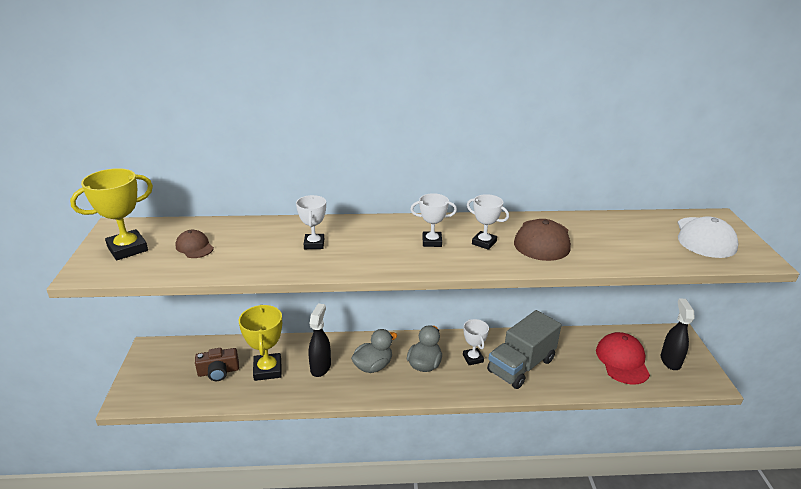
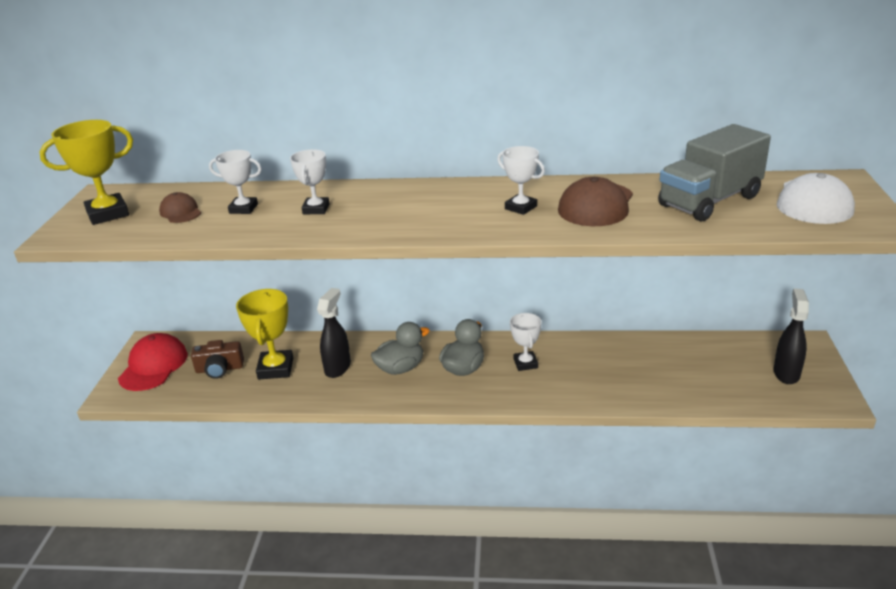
camera: 10 degrees right, 0 degrees up
white trophy [410,193,457,247] -> white trophy moved to [209,150,262,214]
grey truck [487,310,561,389] -> grey truck moved to [658,124,771,221]
red cap [596,332,650,385] -> red cap moved to [118,333,188,391]

